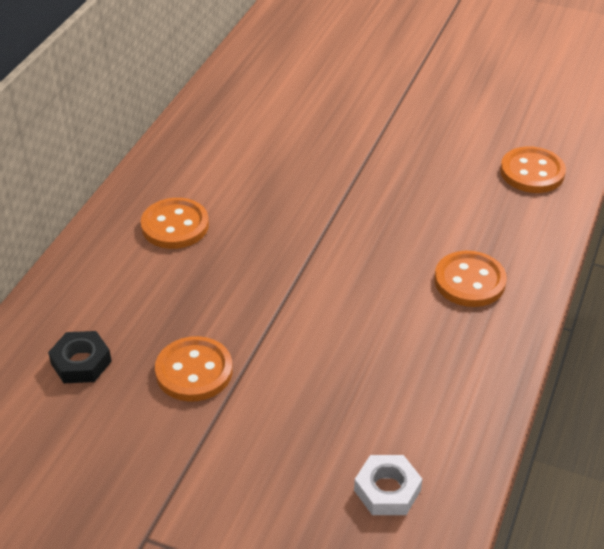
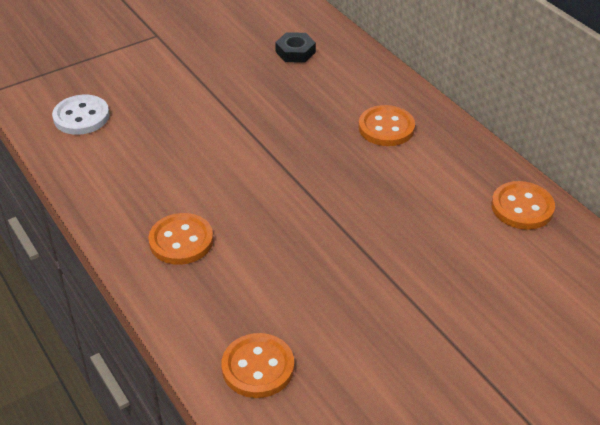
camera: 125 degrees right, 0 degrees up
orange button [155,336,233,402] -> orange button moved to [491,181,555,230]
white nut [354,455,422,515] -> white button [52,95,110,135]

